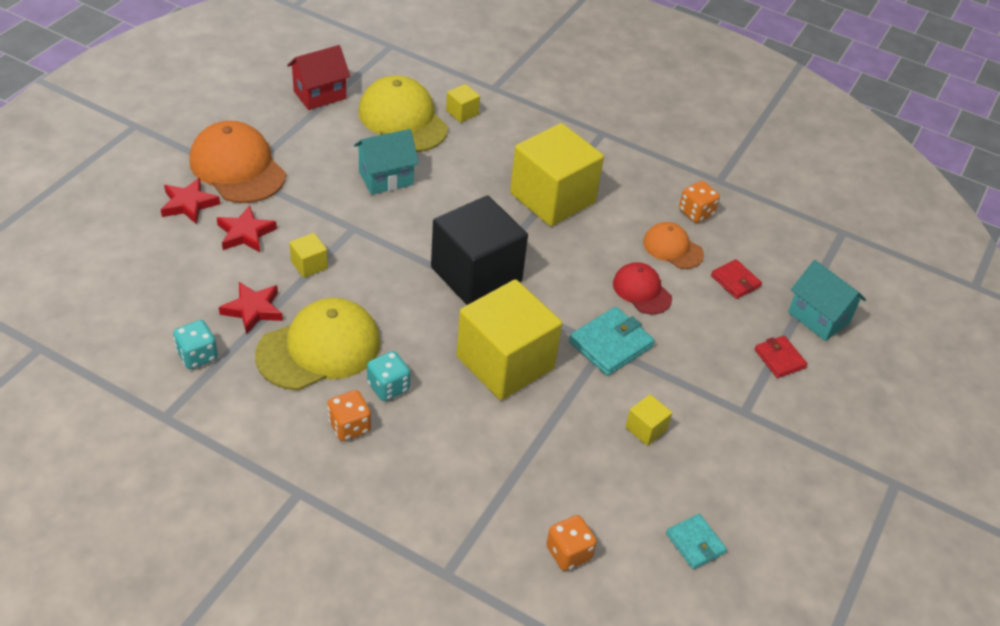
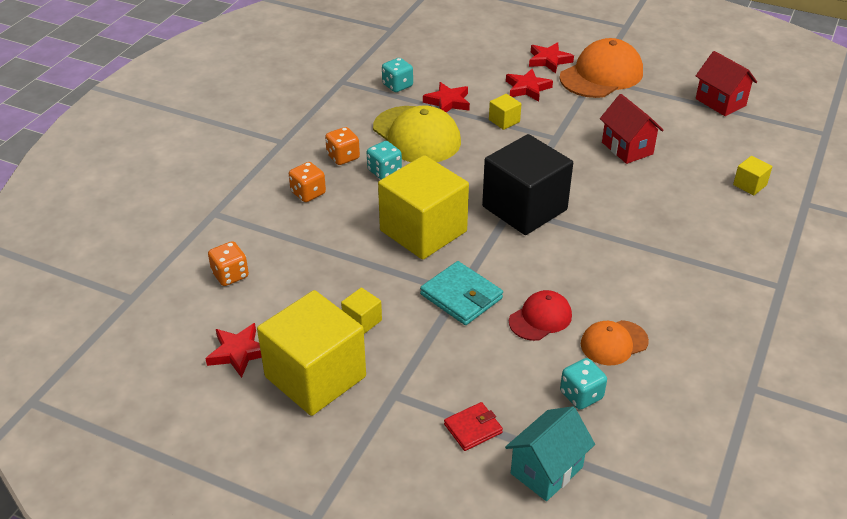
camera: 90 degrees right, 5 degrees down
turquoise house [354,129,419,195] -> red house [600,94,664,164]
yellow cap [358,75,448,152] -> none
yellow cube [510,123,604,226] -> yellow cube moved to [257,290,366,416]
orange cap [643,222,704,269] -> orange cap turned 150 degrees counterclockwise [581,320,649,365]
turquoise wallet [666,514,727,569] -> red star [205,323,262,378]
orange dice [679,181,720,223] -> orange dice moved to [289,162,326,202]
red wallet [711,259,762,299] -> turquoise dice [560,358,607,410]

